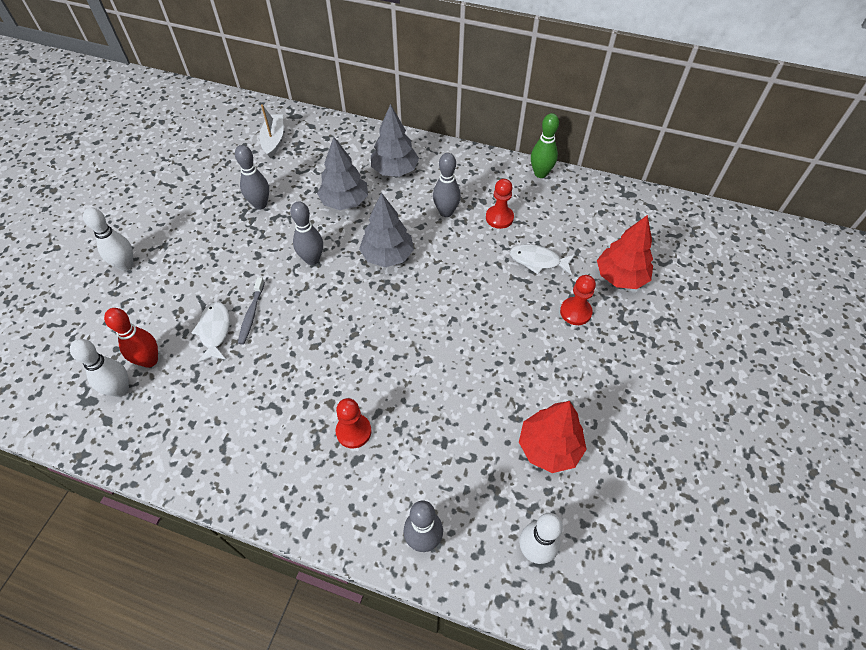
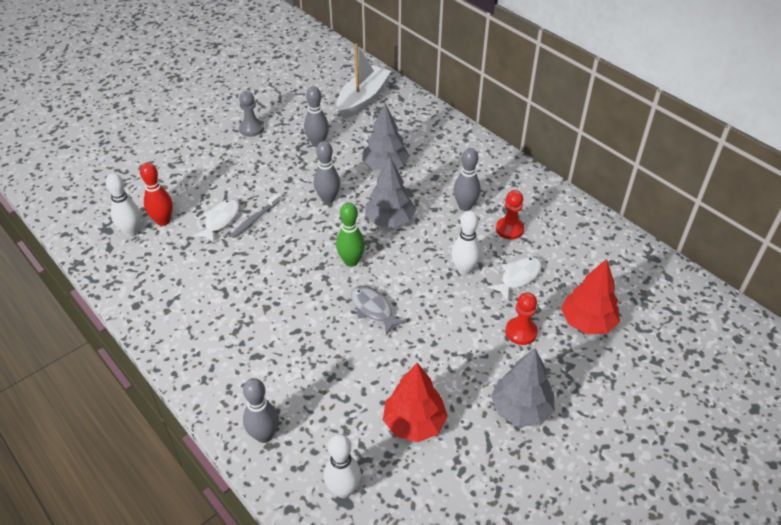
camera: 30 degrees right, 10 degrees down
white bowling pin [83,208,133,271] -> white bowling pin moved to [451,211,481,275]
white boat [259,104,284,158] -> white boat [336,44,391,119], size x1.56
red pawn [336,398,372,449] -> none
grey tree [371,104,419,177] -> grey tree moved to [491,349,555,427]
white fish [510,244,575,275] -> white fish turned 90 degrees clockwise [488,256,542,301]
green bowling pin [531,113,559,178] -> green bowling pin moved to [336,203,365,267]
none -> grey pawn [239,91,264,137]
none -> grey fish [351,286,407,335]

